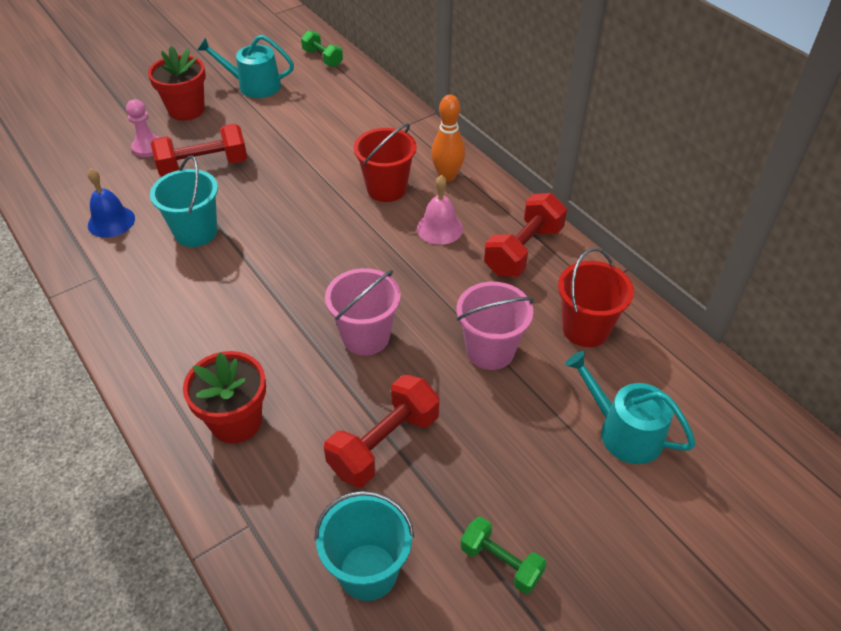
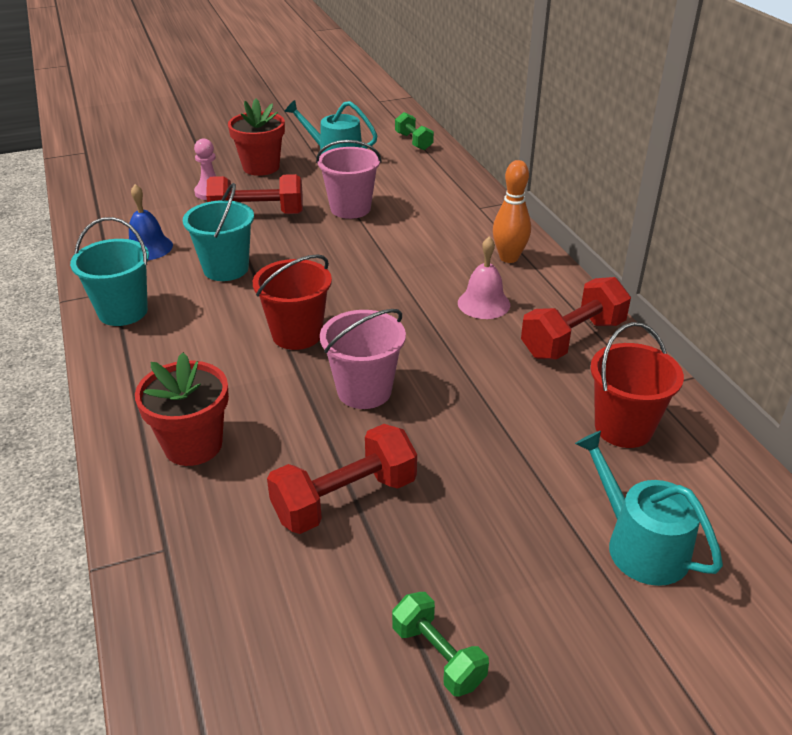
camera: 15 degrees right, 10 degrees down
turquoise bucket [314,491,414,601] -> turquoise bucket moved to [70,217,149,326]
red bucket [354,123,417,202] -> red bucket moved to [253,254,332,350]
pink bucket [456,282,534,370] -> pink bucket moved to [316,140,382,219]

